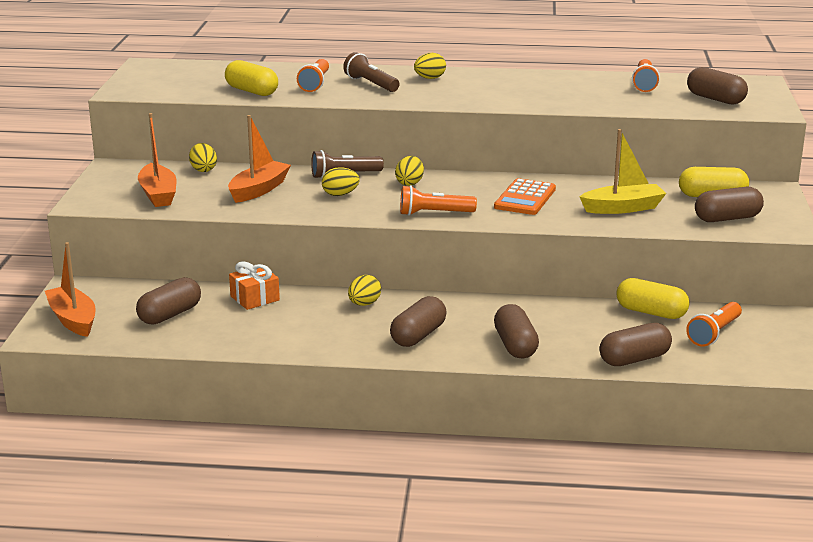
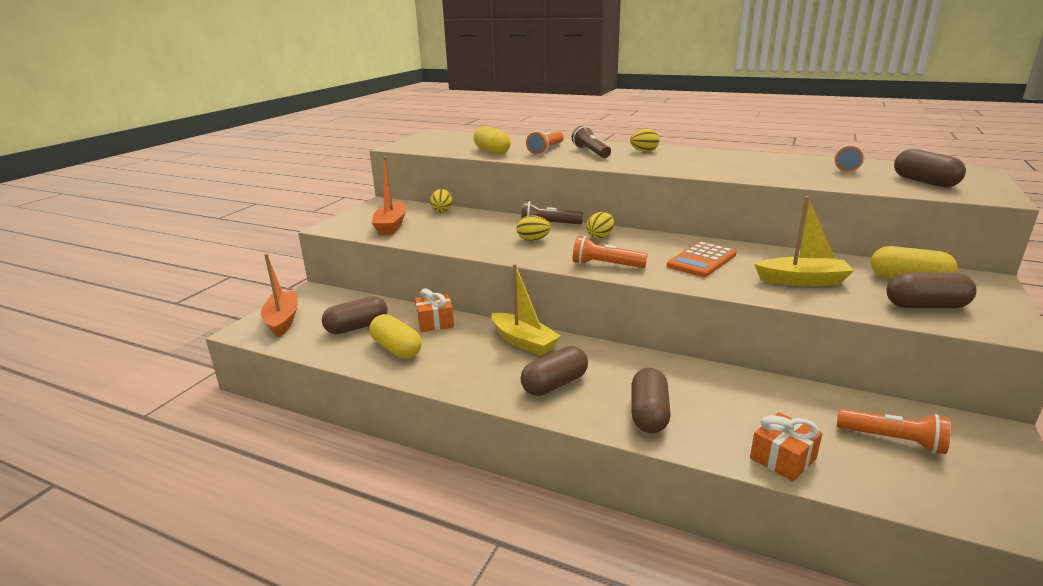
camera: 20 degrees right, 0 degrees up
orange boat [228,115,291,203] -> none
yellow egg [348,275,381,306] -> yellow boat [491,264,561,356]
brown capsule [599,323,672,366] -> orange gift [750,412,822,481]
yellow capsule [616,278,690,319] -> yellow capsule moved to [369,314,422,359]
orange flashlight [686,302,742,347] -> orange flashlight turned 120 degrees counterclockwise [837,408,951,454]

